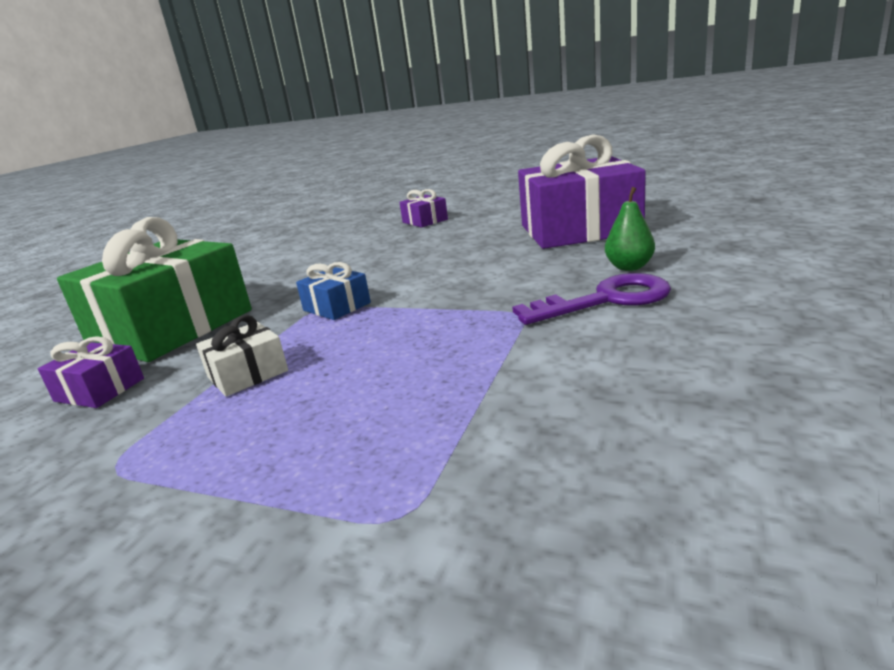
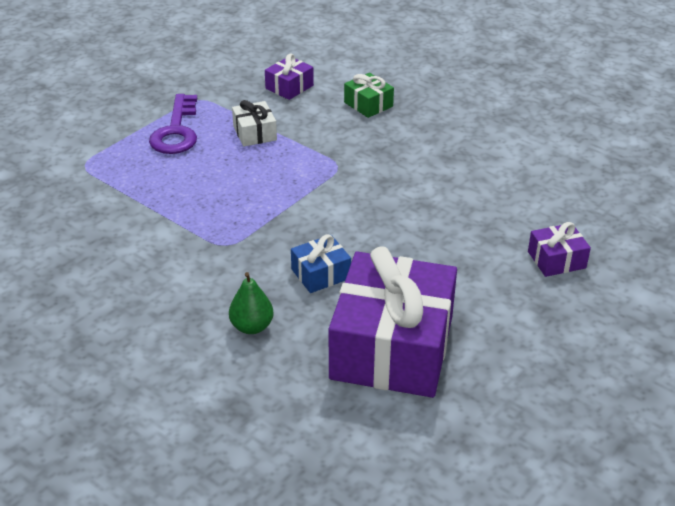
camera: 105 degrees right, 15 degrees up
green gift [57,217,252,362] -> green gift [344,73,394,118], size x0.43
blue gift [296,262,371,320] -> blue gift moved to [291,234,351,293]
purple key [512,273,671,325] -> purple key moved to [149,94,197,154]

